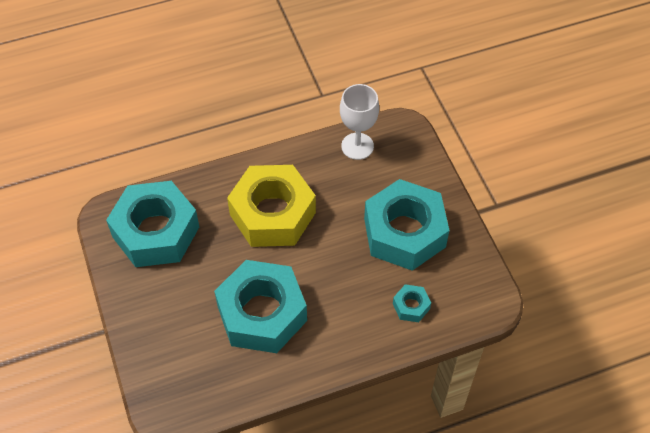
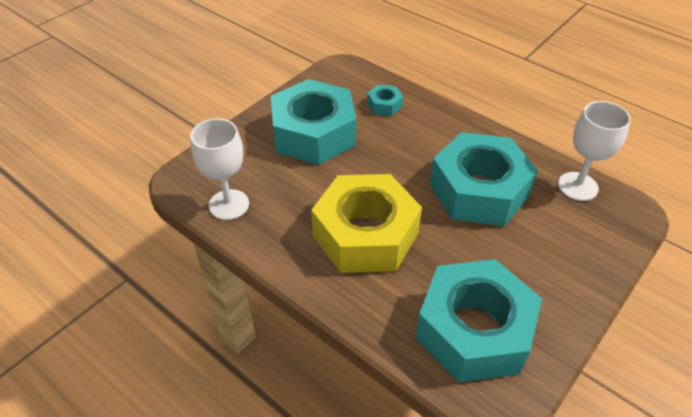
camera: 120 degrees left, 10 degrees down
none -> white goblet [558,101,631,201]

